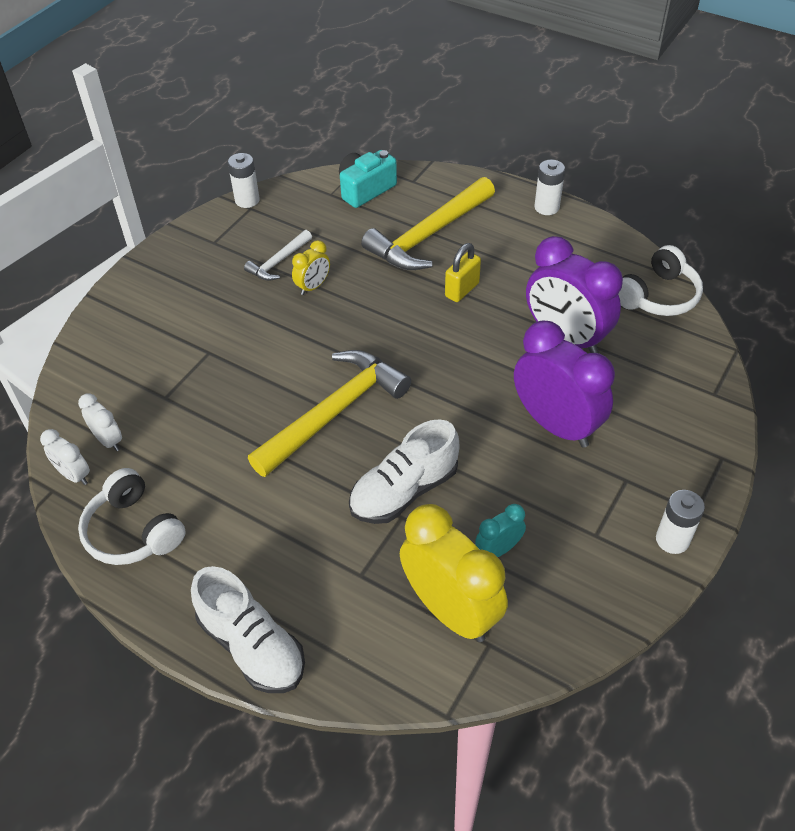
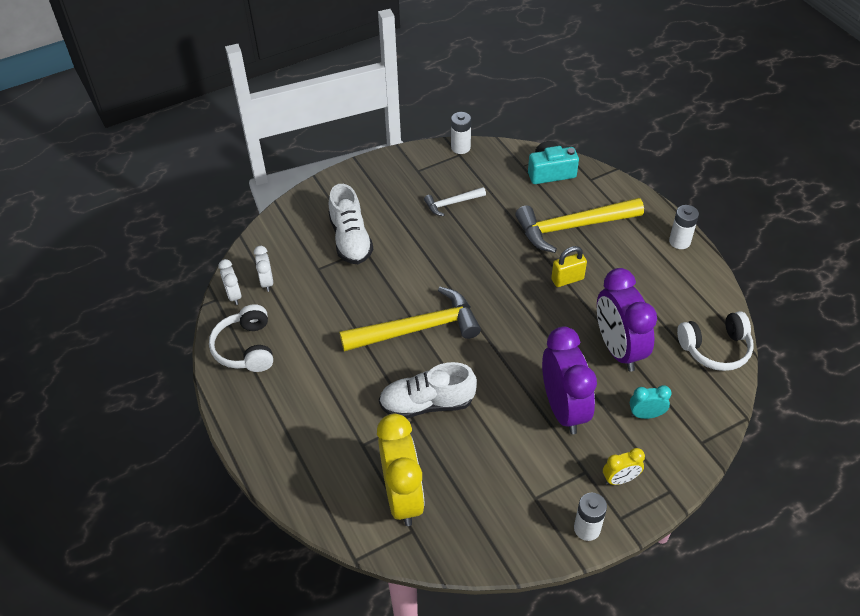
camera: 30 degrees right, 0 degrees up
white shoe [191,566,305,693] -> white shoe moved to [329,184,373,264]
yellow clock [292,240,330,295] -> yellow clock moved to [603,448,645,485]
turquoise clock [475,504,526,557] -> turquoise clock moved to [630,385,672,419]

